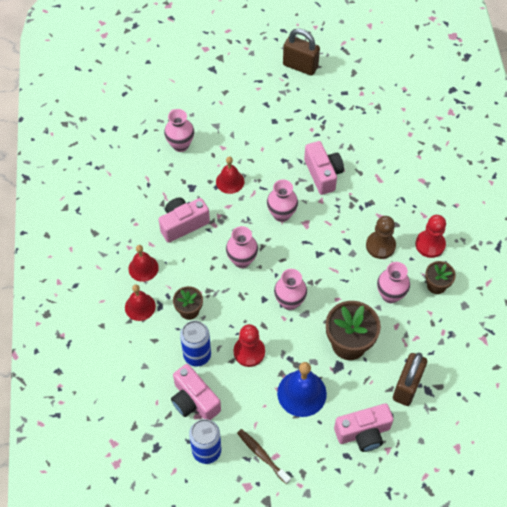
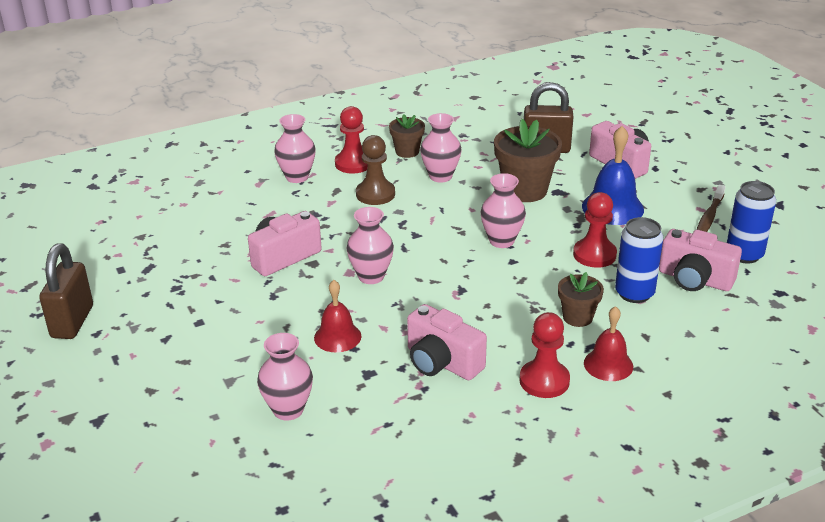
camera: 110 degrees left, 25 degrees down
red bell [128,245,159,282] -> red pawn [519,312,570,398]
pink camera [171,364,221,420] -> pink camera turned 90 degrees clockwise [659,229,742,291]
pink vase [226,226,258,268] -> pink vase moved to [274,114,316,183]

